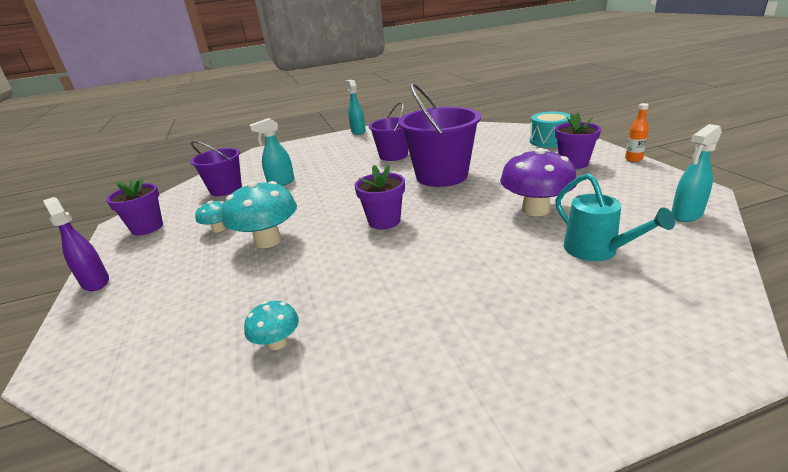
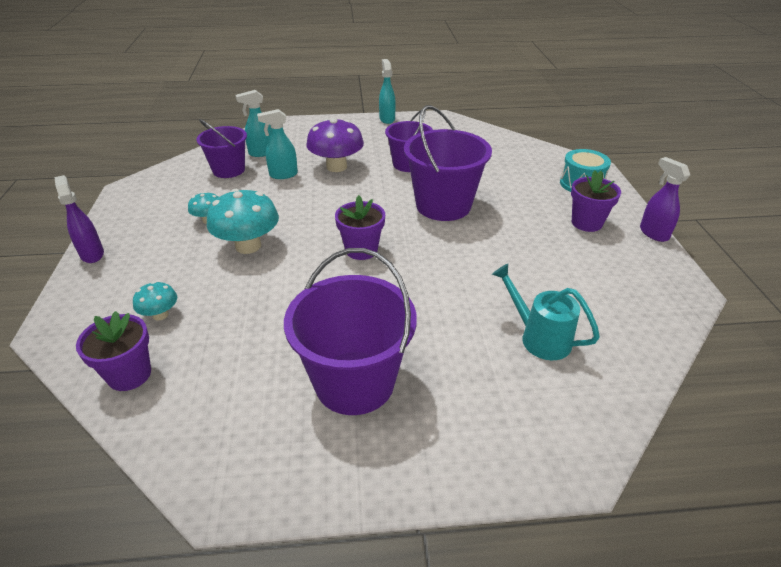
camera: 10 degrees right, 10 degrees up
purple flower pot [106,178,163,235] -> purple flower pot moved to [76,311,151,391]
turquoise mushroom [244,301,299,350] -> turquoise mushroom moved to [133,282,177,320]
purple mushroom [500,148,577,216] -> purple mushroom moved to [306,118,364,172]
turquoise watering can [555,173,675,261] -> turquoise watering can turned 150 degrees clockwise [492,264,600,360]
orange bottle [625,103,649,162] -> purple spray bottle [640,157,690,242]
turquoise spray bottle [671,124,722,222] -> turquoise spray bottle moved to [235,90,272,157]
none -> purple bucket [284,248,417,415]

